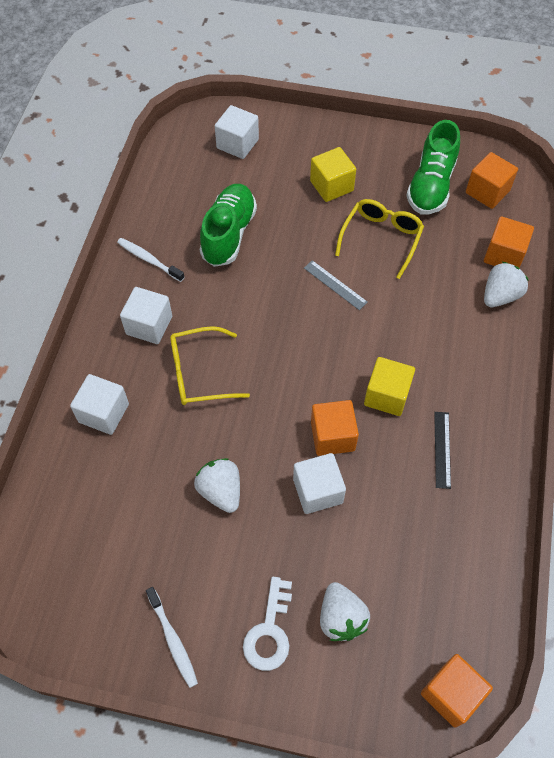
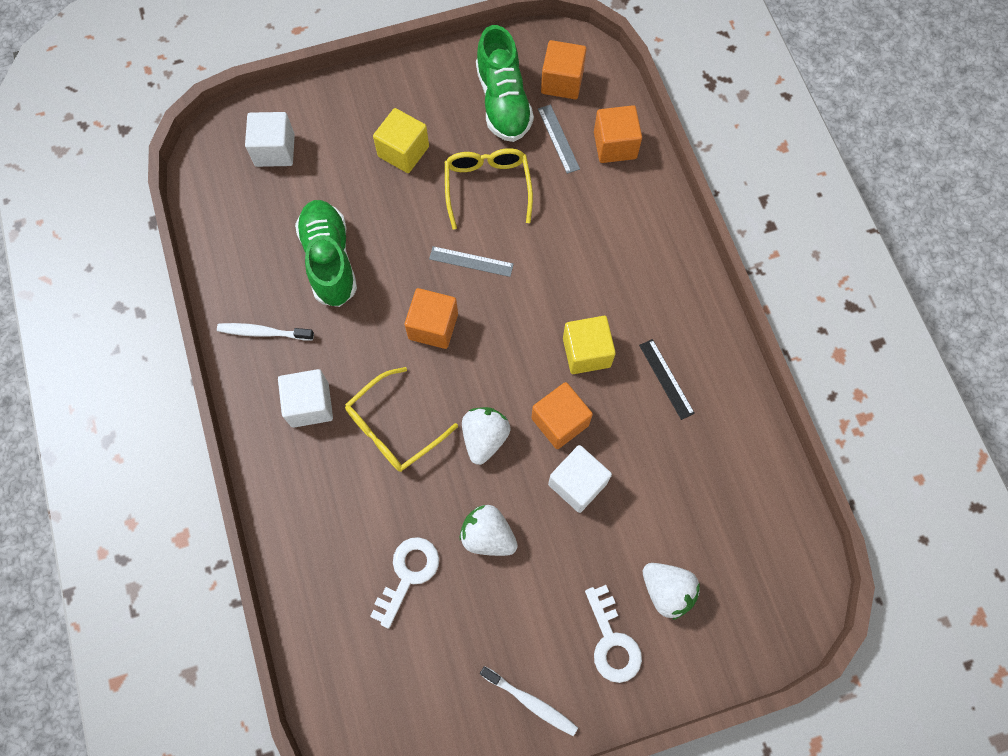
camera: 30 degrees left, 10 degrees up
white cube [70,374,129,435] -> none
orange cube [421,654,493,728] -> orange cube moved to [405,288,458,349]
white strawberry [484,262,529,307] -> white strawberry moved to [462,407,511,465]
none -> white key [370,537,439,629]
none -> grey ruler [538,105,580,174]

